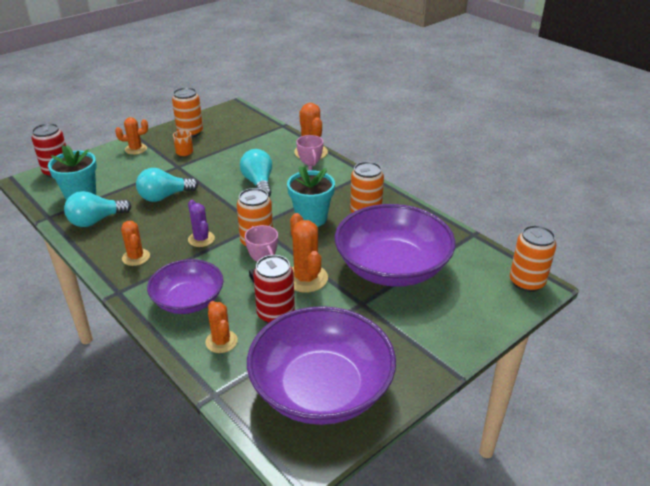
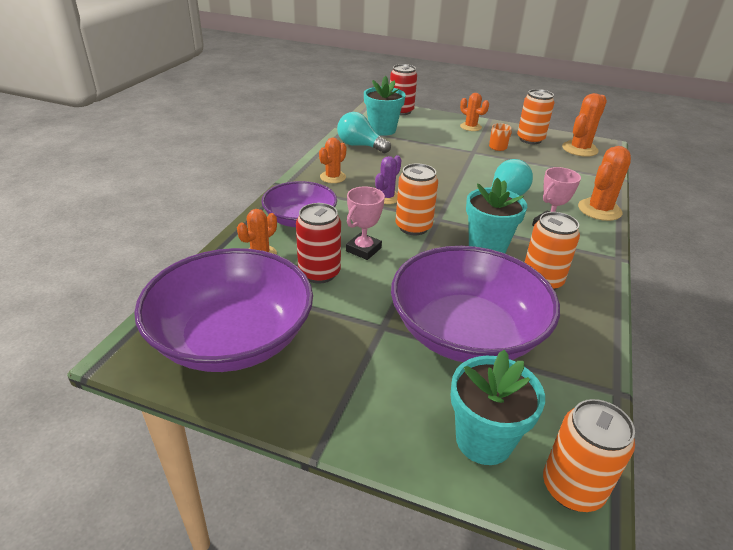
camera: 60 degrees right, 0 degrees up
turquoise light bulb [136,168,198,202] -> none
orange cactus [290,213,328,293] -> orange cactus moved to [562,93,607,157]
none -> turquoise flower pot [450,350,545,465]

